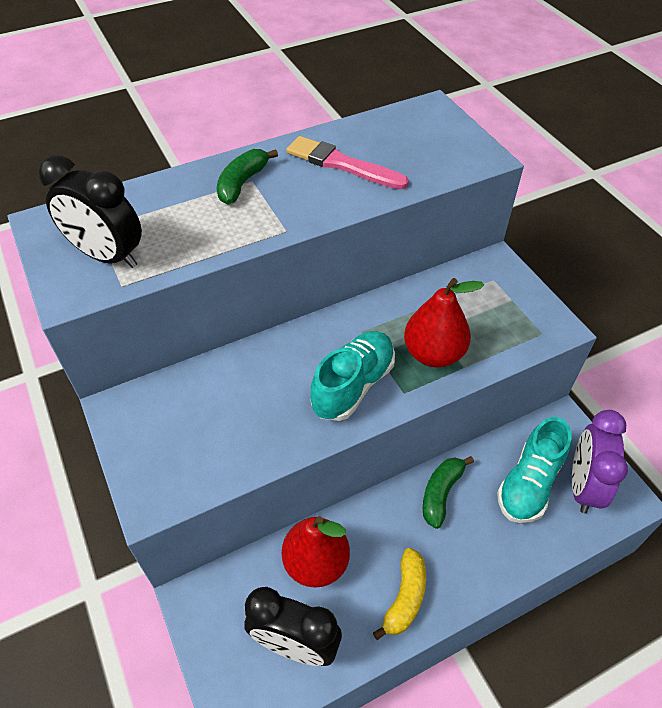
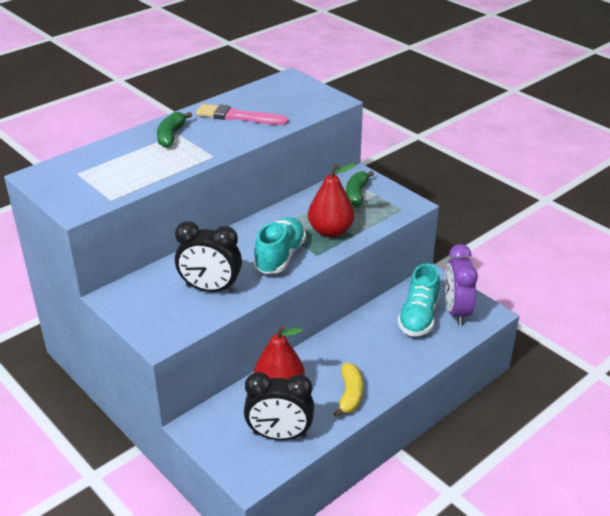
camera: 15 degrees left, 15 degrees down
black clock [39,155,142,268] -> black clock moved to [175,221,242,293]
green banana [423,456,474,529] -> green banana moved to [346,171,374,207]

